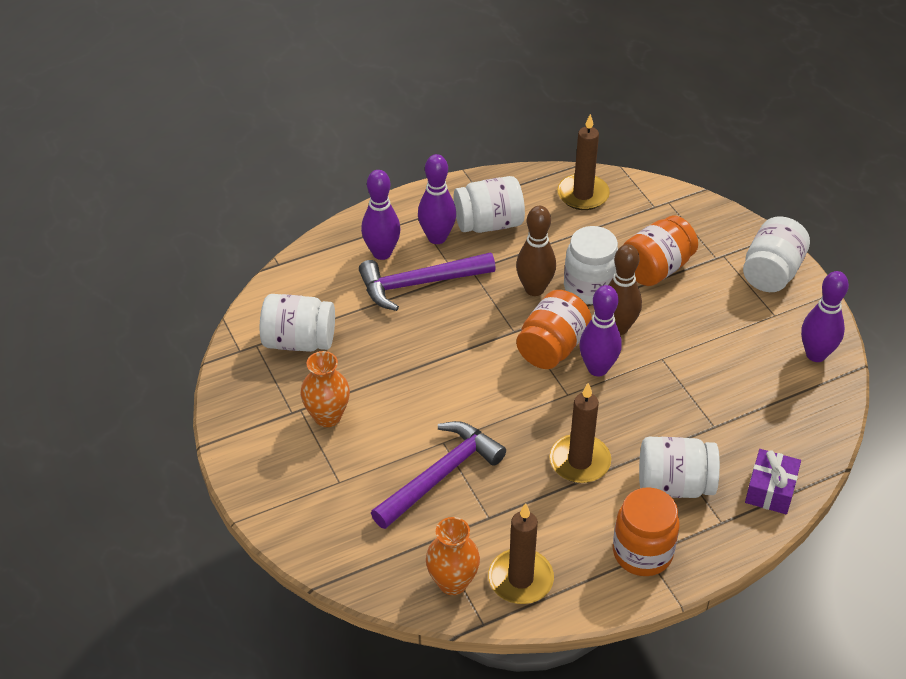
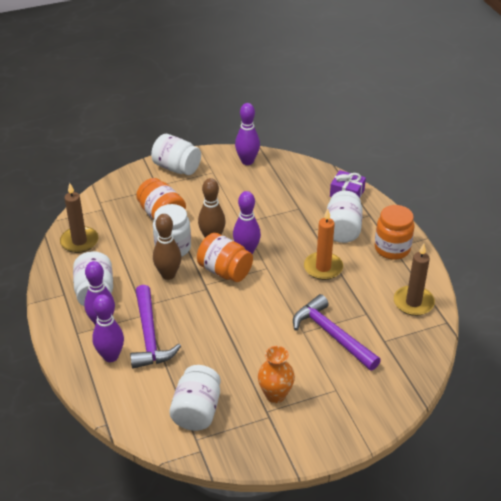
camera: 85 degrees left, 5 degrees down
orange vase [426,517,480,595] -> none
brown candle [550,383,611,483] -> orange candle [304,209,343,280]

